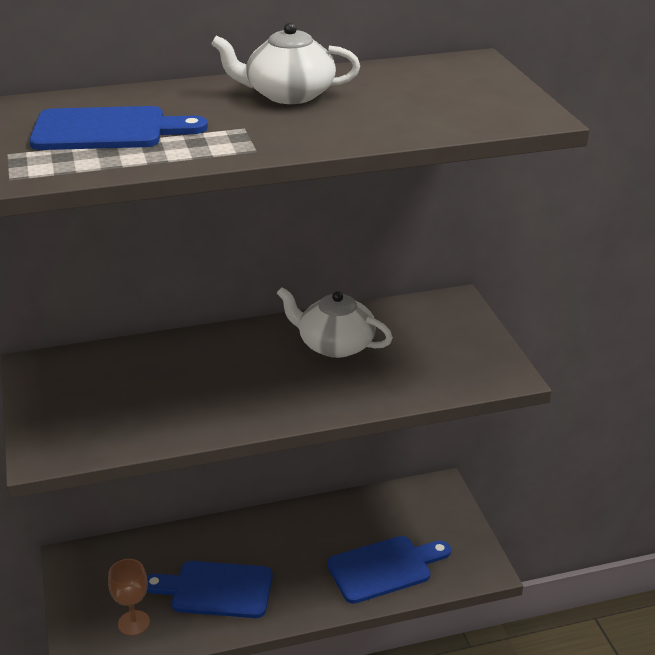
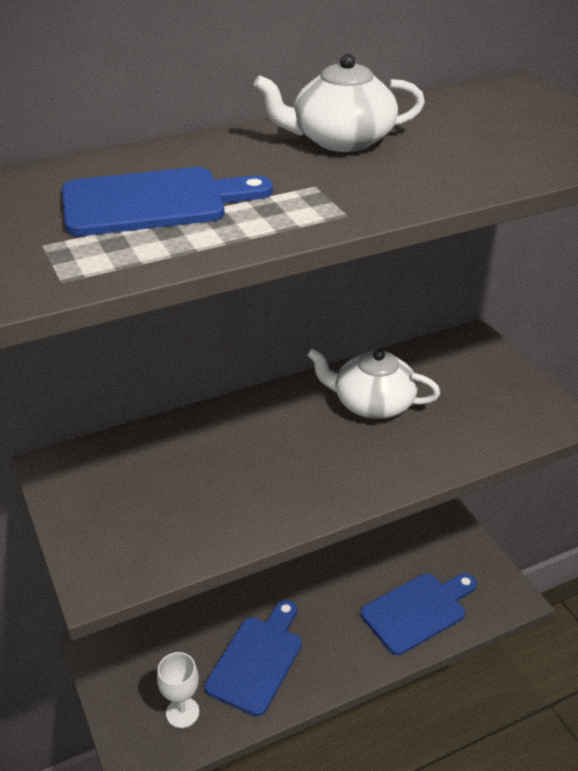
camera: 10 degrees left, 5 degrees up
brown goblet [108,559,150,636] -> white goblet [157,652,199,728]
blue cutting board [147,561,273,618] -> blue cutting board turned 120 degrees clockwise [205,600,302,716]

